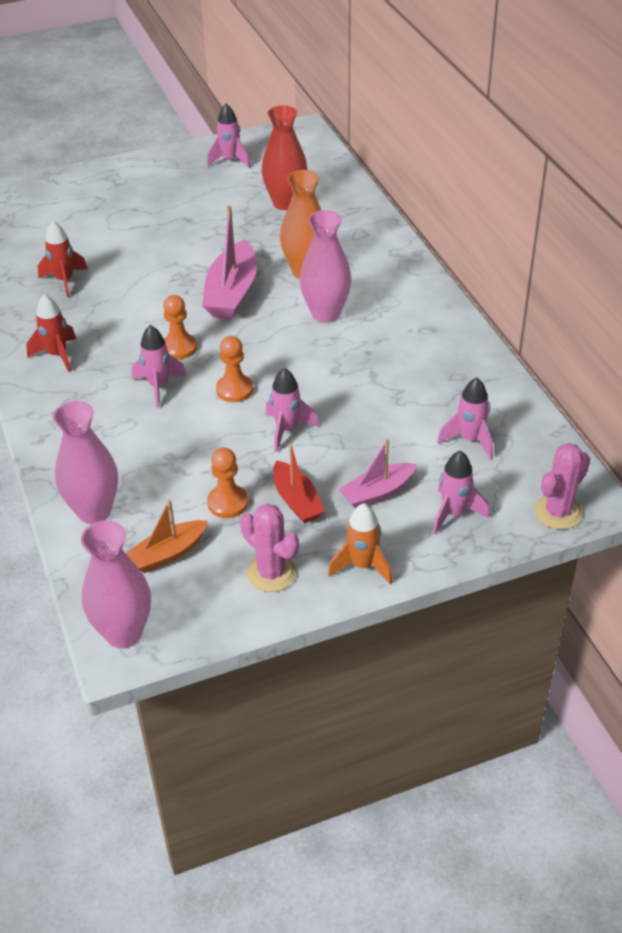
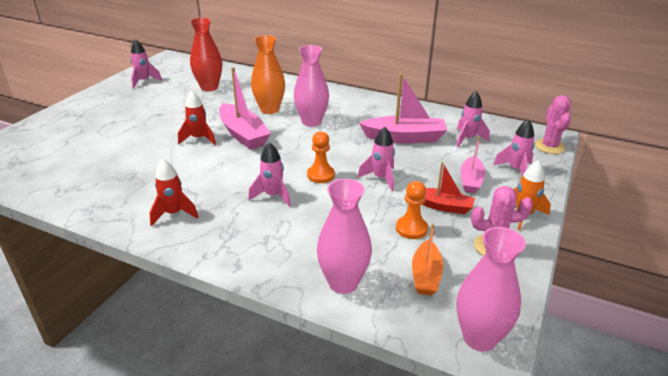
camera: 45 degrees left, 10 degrees down
red rocket [38,221,88,297] -> red rocket moved to [178,90,216,145]
orange pawn [163,295,197,360] -> none
none -> pink boat [359,73,447,143]

